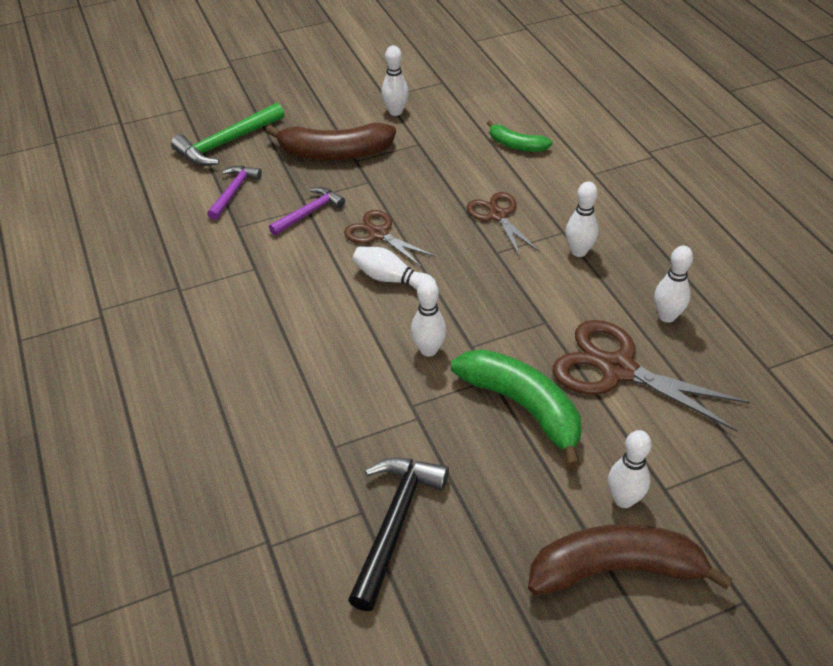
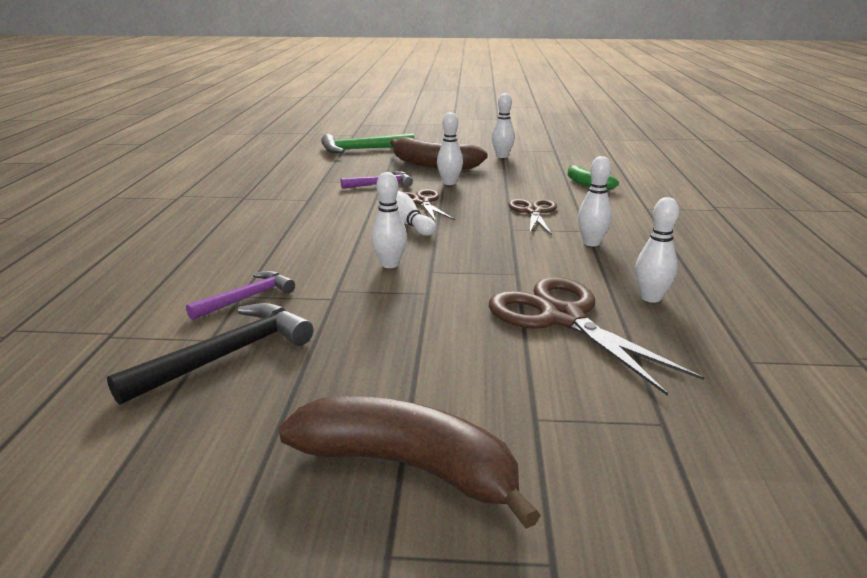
camera: 25 degrees right, 20 degrees down
purple hammer [207,166,262,220] -> purple hammer moved to [186,271,295,320]
green banana [451,349,582,469] -> none
white bowling pin [608,430,652,508] -> white bowling pin moved to [437,112,463,185]

